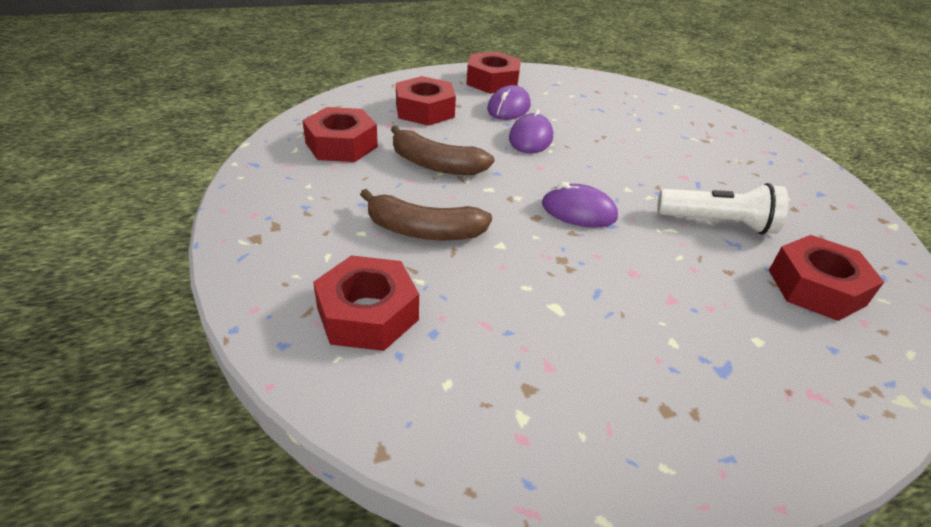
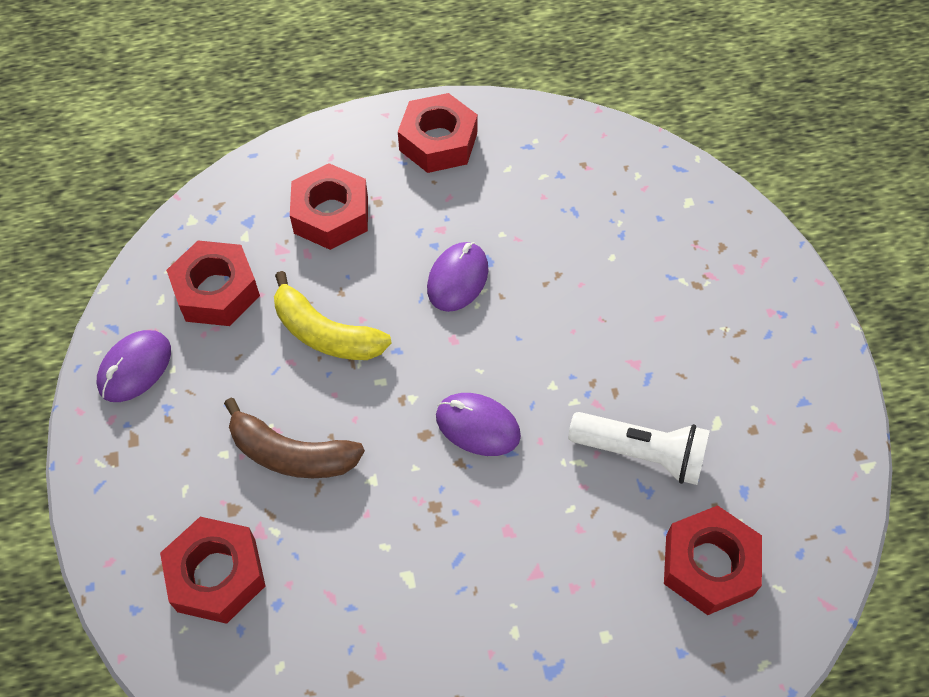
camera: 10 degrees right, 20 degrees up
brown banana [391,125,495,175] -> yellow banana [274,271,392,360]
purple mouse [487,85,531,120] -> purple mouse moved to [96,330,171,402]

